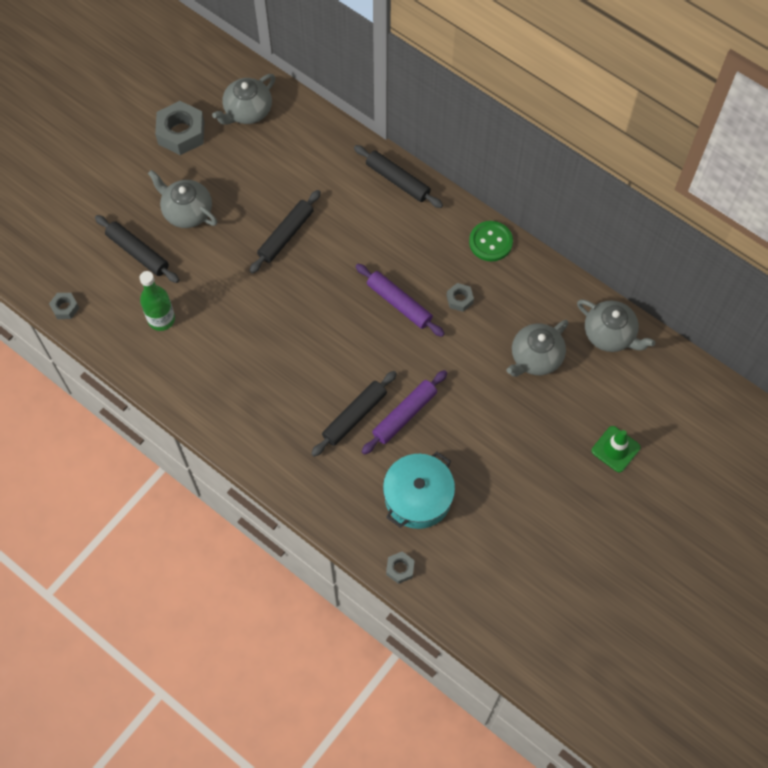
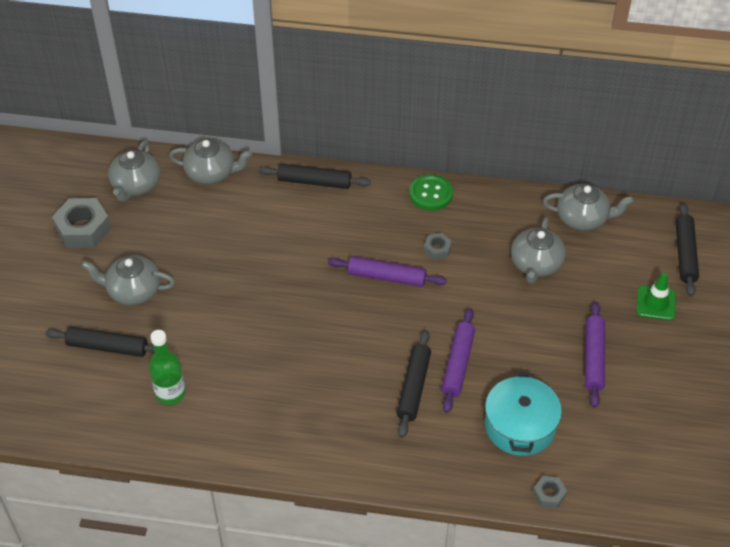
camera: 30 degrees left, 15 degrees down
grey nut [49,293,79,319] -> none
black rolling pin [249,190,321,274] -> black rolling pin moved to [676,203,699,297]
none -> grey teapot [169,139,252,184]
none -> purple rolling pin [585,302,605,408]

